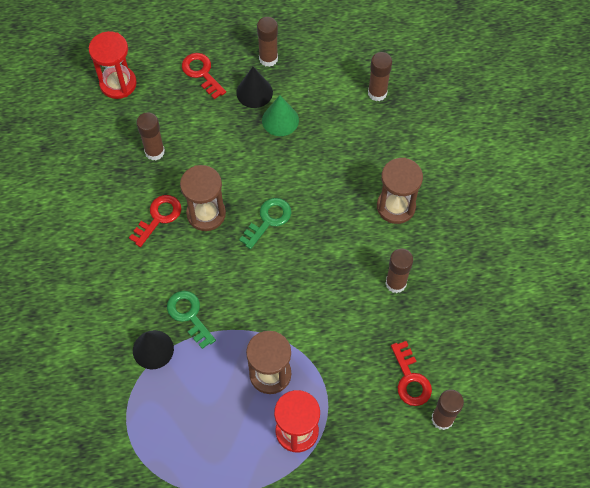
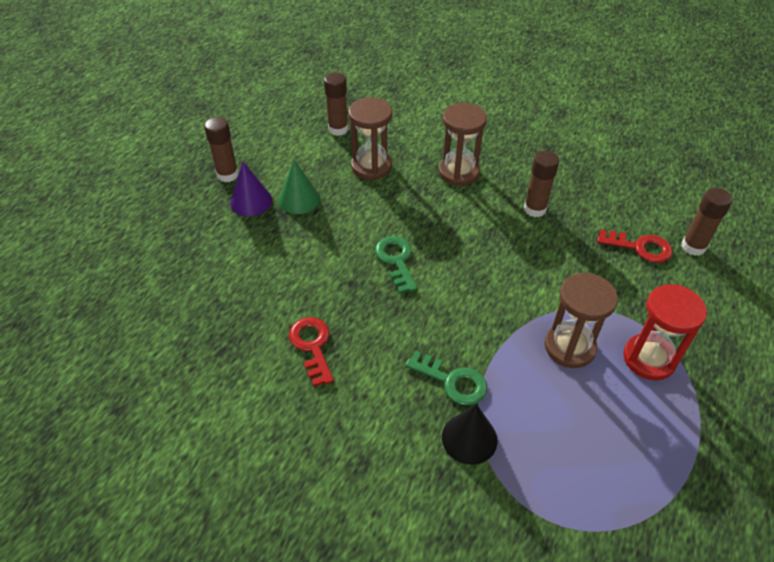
camera: 55 degrees left, 15 degrees down
red hourglass [89,31,137,99] -> none
brown glue stick [136,112,165,160] -> none
green key [167,291,216,349] -> green key turned 150 degrees counterclockwise [405,351,487,406]
brown hourglass [180,165,226,231] -> brown hourglass moved to [349,97,392,180]
red key [182,53,226,99] -> none
black cone [236,67,273,108] -> purple cone [230,162,272,216]

